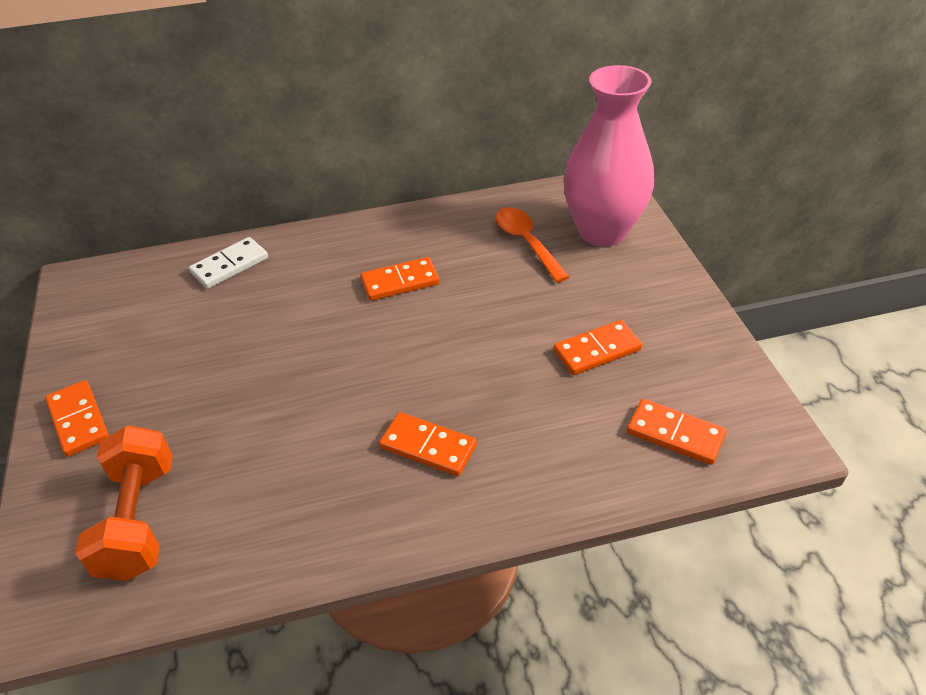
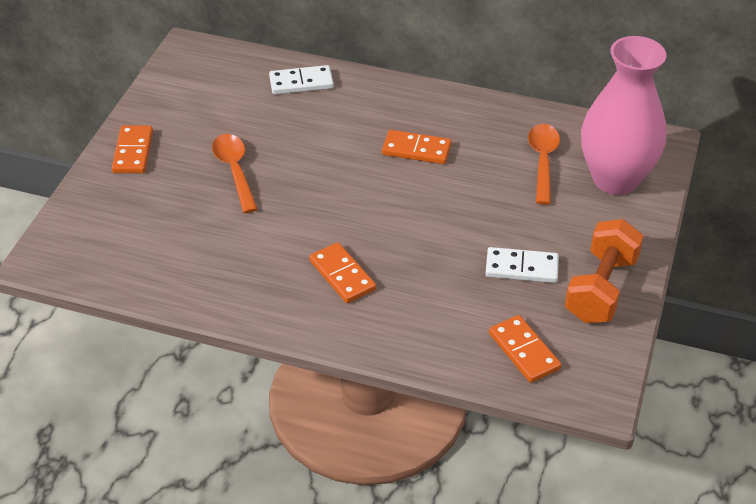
camera: 30 degrees right, 0 degrees up
orange dumbbell [75,425,173,581] -> orange dumbbell moved to [565,219,644,323]
orange domino [553,320,642,375] -> white domino [485,247,559,283]
none -> orange spoon [212,134,258,213]

